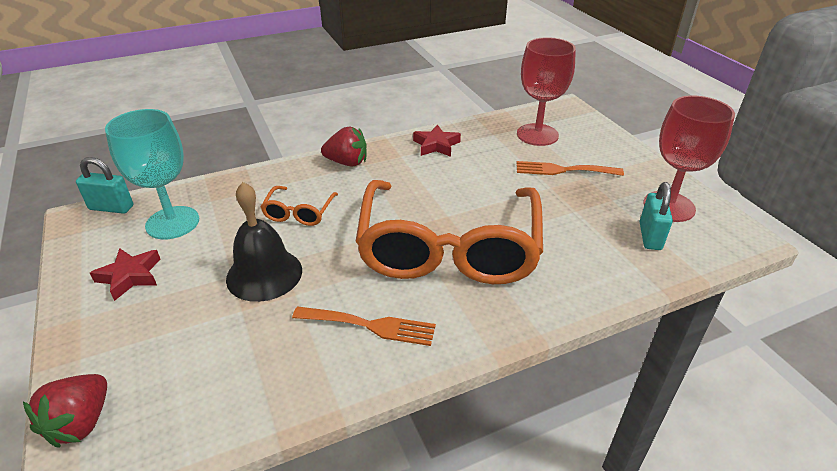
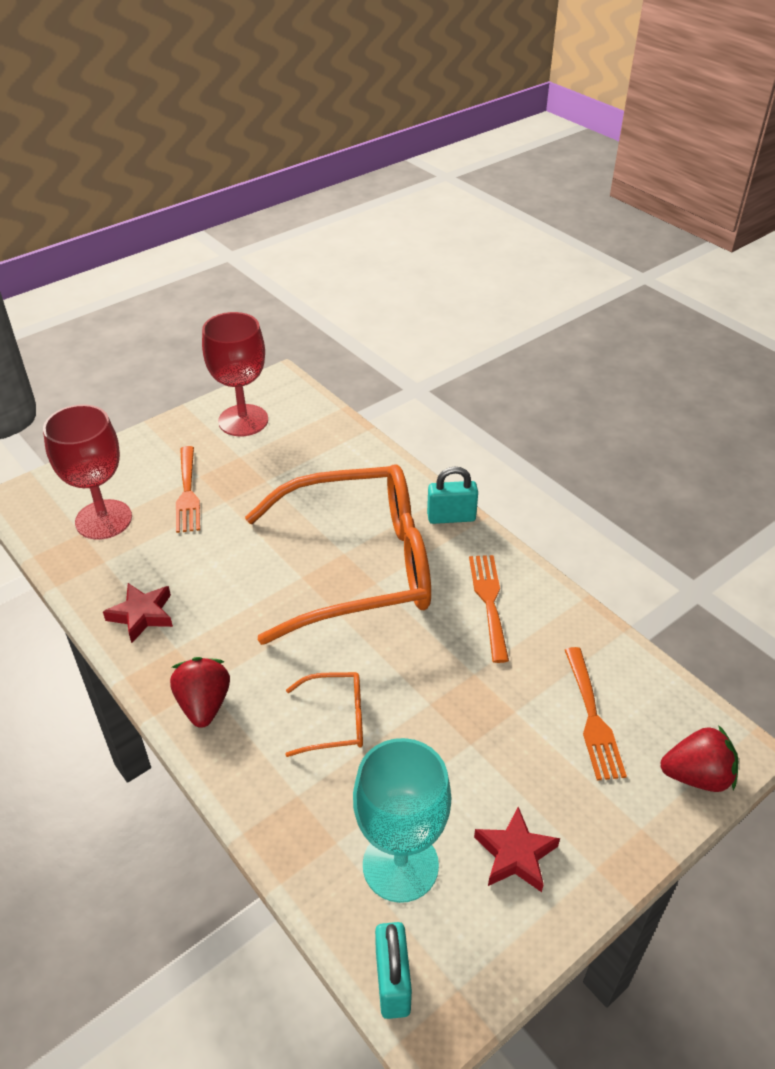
camera: 105 degrees left, 5 degrees up
black bell [226,182,302,302] -> none
turquoise padlock [640,182,673,250] -> turquoise padlock moved to [427,466,478,524]
none -> orange fork [565,647,627,781]

